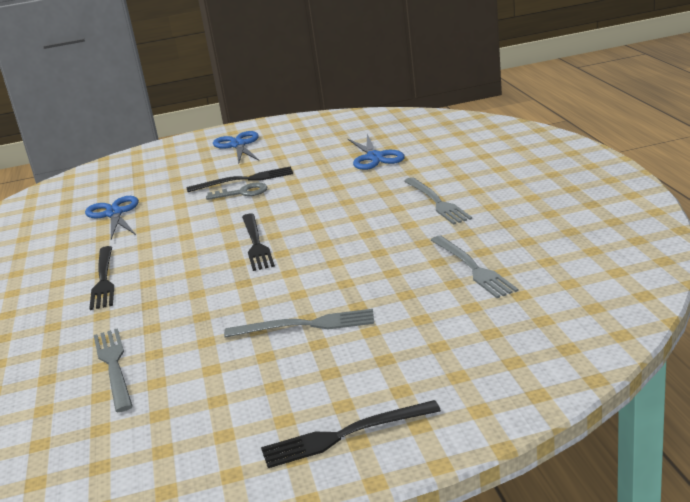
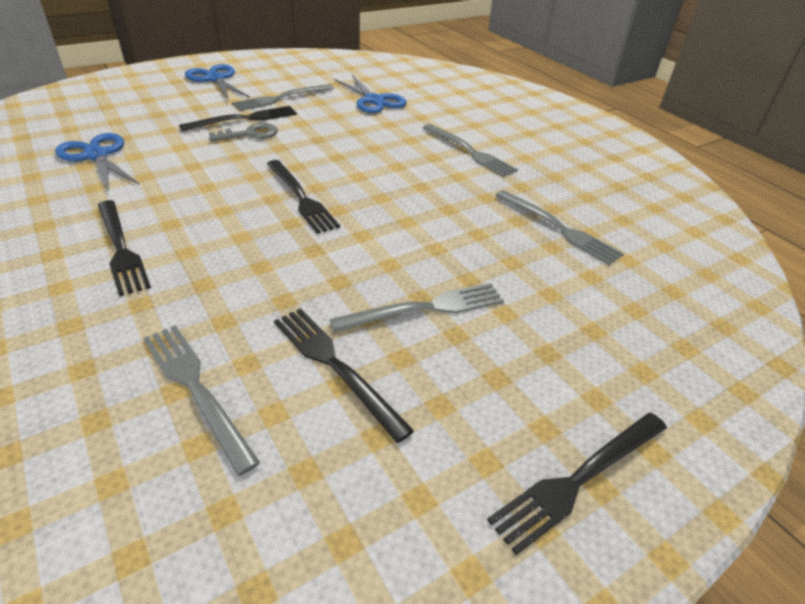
camera: 25 degrees left, 15 degrees up
none -> grey fork [232,84,334,111]
none -> black fork [274,308,414,443]

